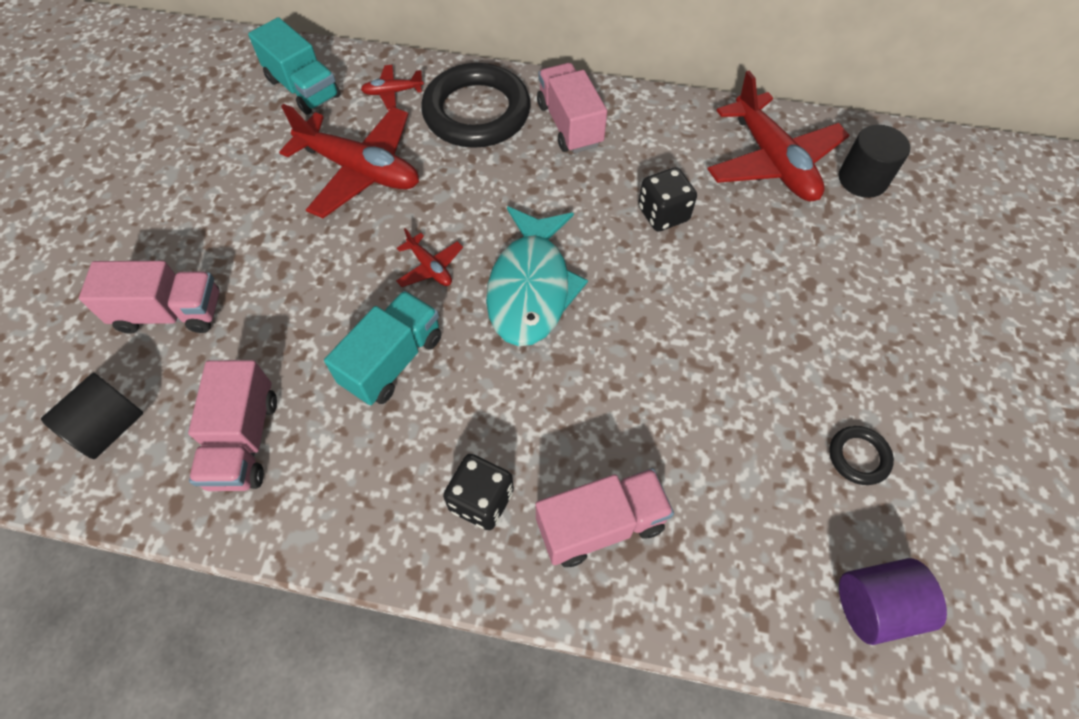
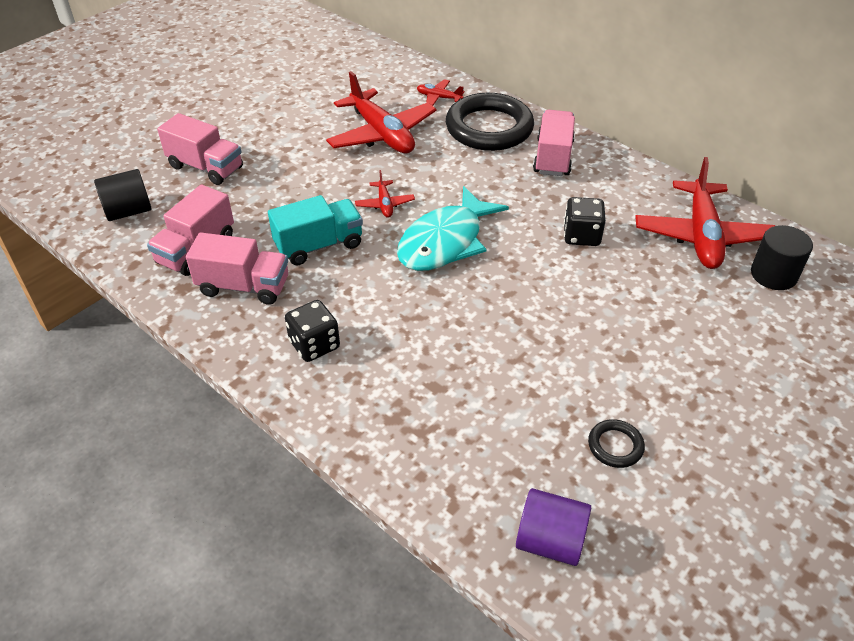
camera: 30 degrees right, 15 degrees down
turquoise truck [248,17,340,115] -> none
pink truck [536,468,674,567] -> pink truck moved to [186,232,288,305]

